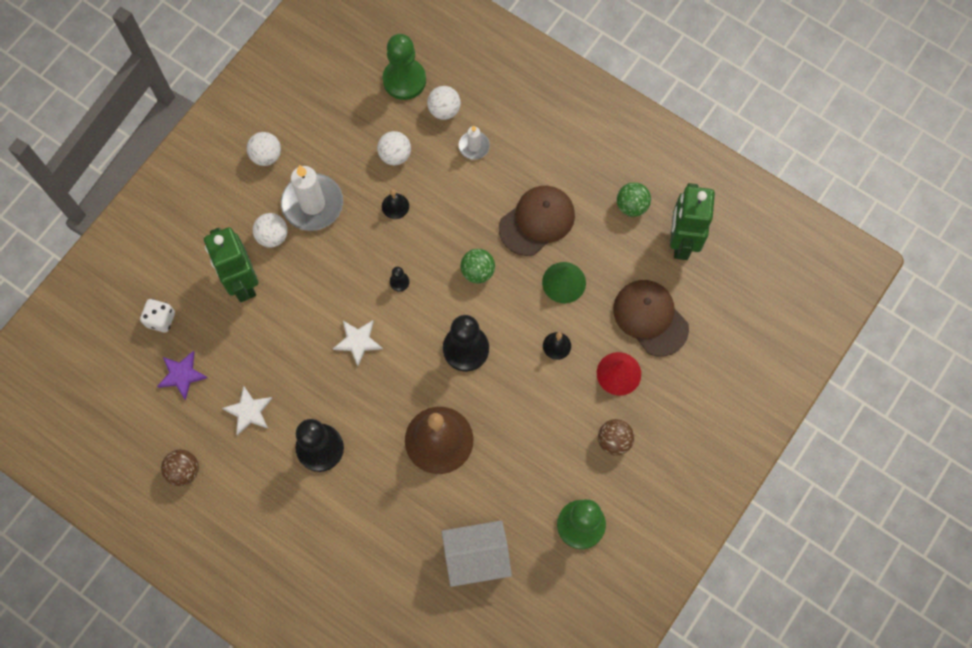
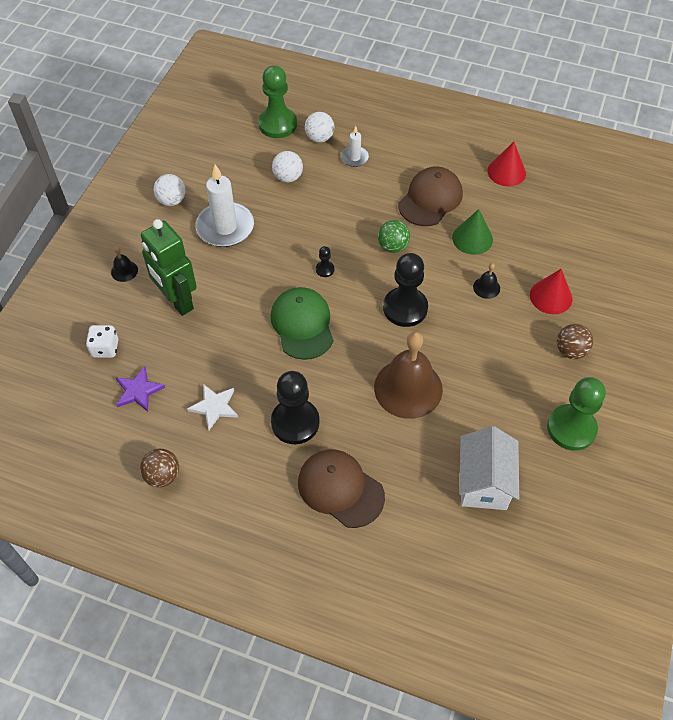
camera: 15 degrees left, 15 degrees down
white ball [253,213,288,248] -> none
white star [333,320,383,366] -> green cap [271,287,333,360]
black bell [382,189,409,219] -> black bell moved to [111,246,138,282]
white house [442,521,512,587] -> white house turned 60 degrees counterclockwise [459,426,519,510]
brown cap [613,280,689,357] -> brown cap moved to [298,449,385,528]
green ball [617,182,651,217] -> red cone [487,142,526,186]
green robot [670,183,715,260] -> none

